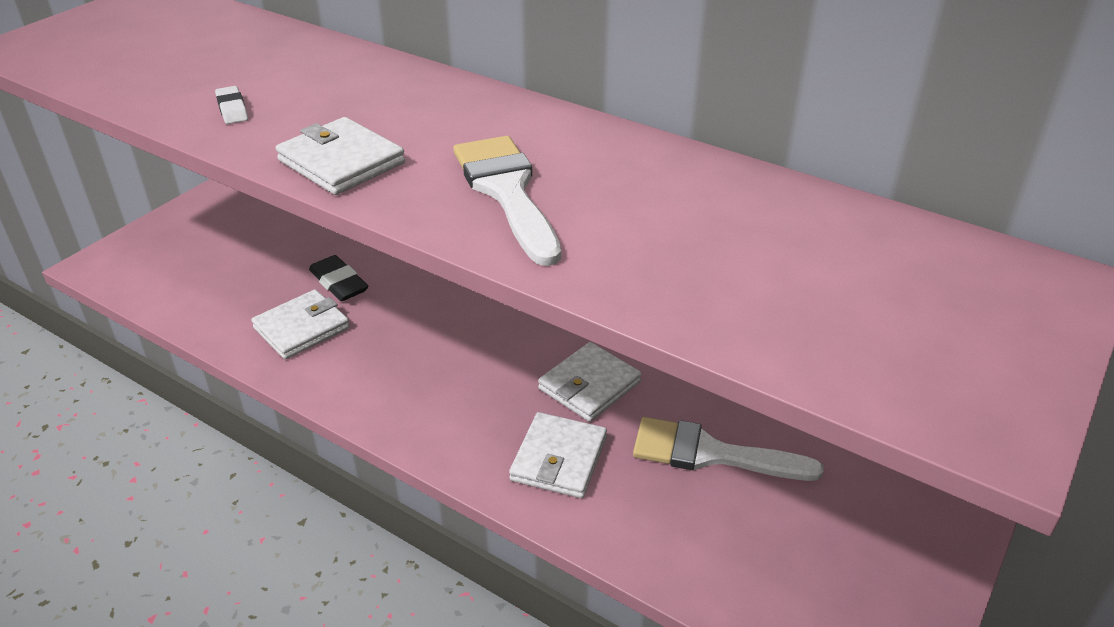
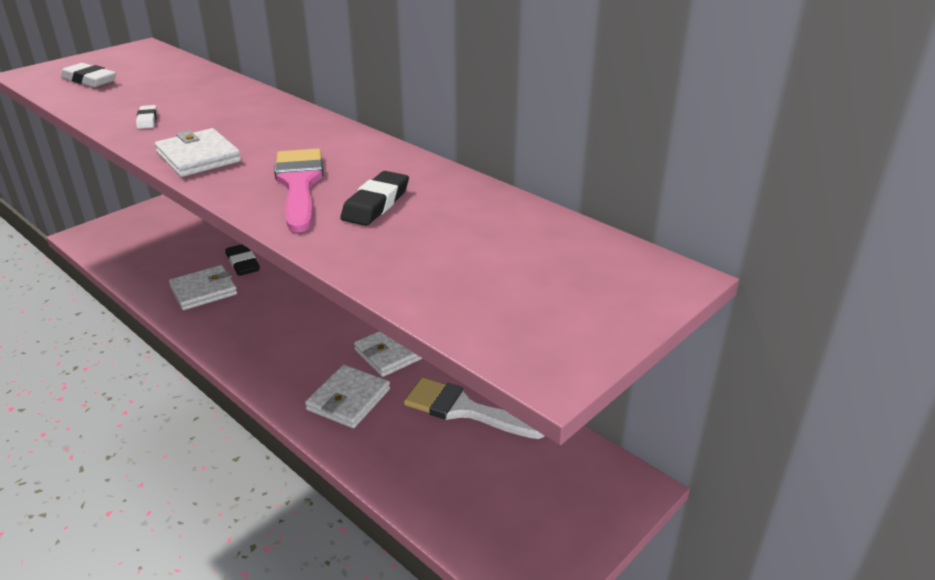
camera: 10 degrees right, 5 degrees down
white brush [453,136,561,266] -> pink brush [274,149,323,232]
none -> white eraser [61,63,116,87]
none -> black eraser [340,171,409,226]

